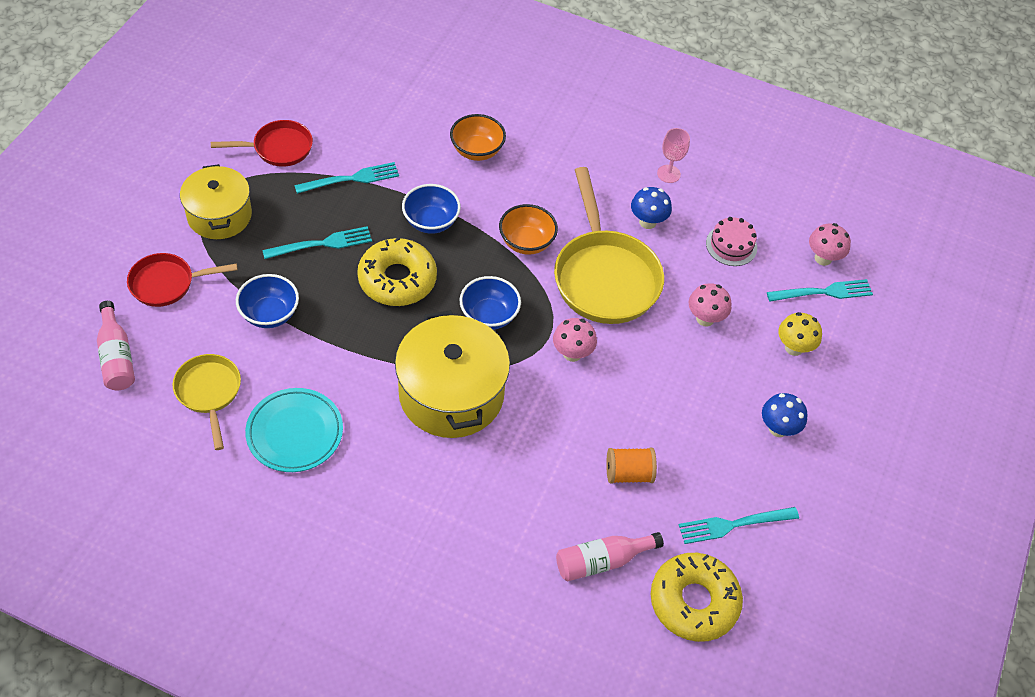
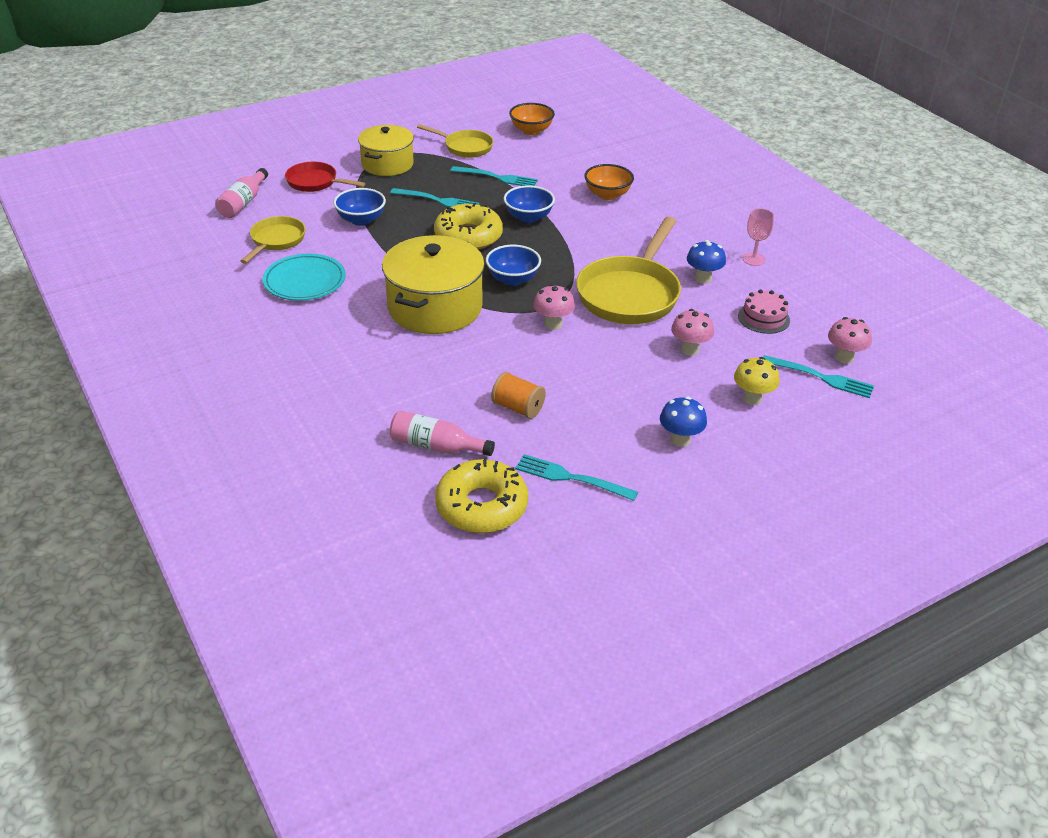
camera: 40 degrees right, 15 degrees down
red pan [211,120,313,167] -> yellow pan [417,124,493,158]
orange bowl [499,204,558,255] -> orange bowl moved to [509,103,555,135]

